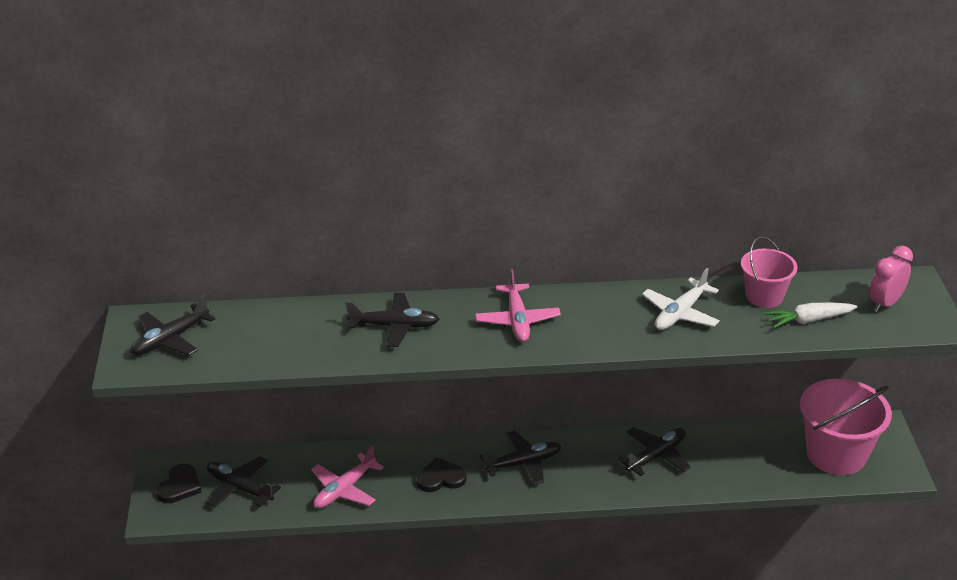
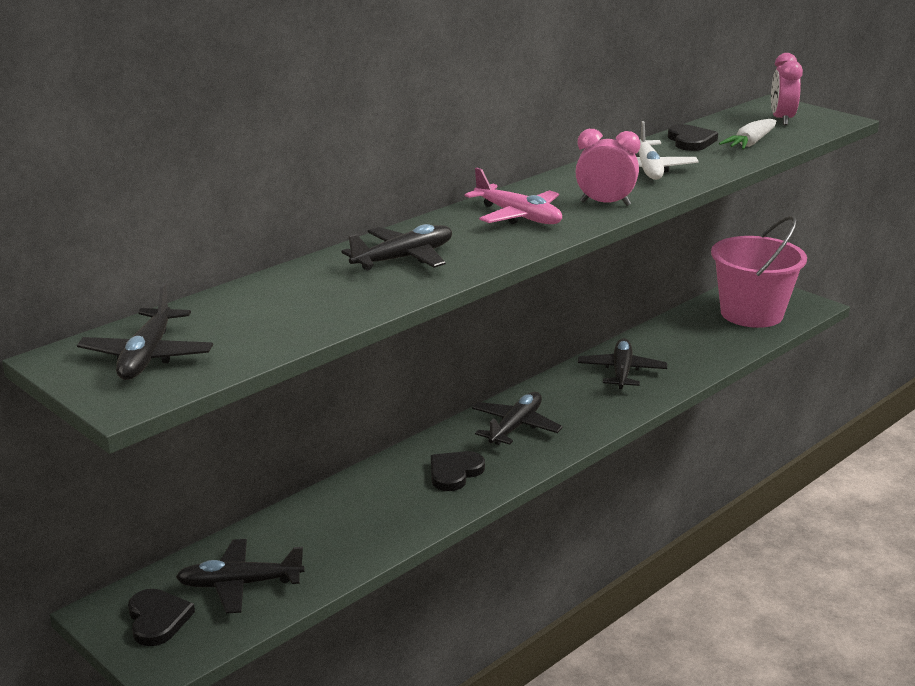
camera: 40 degrees left, 10 degrees down
pink plane [311,446,384,508] -> none
pink bucket [741,236,798,308] -> black heart [668,124,718,151]
none -> pink clock [576,129,640,206]

